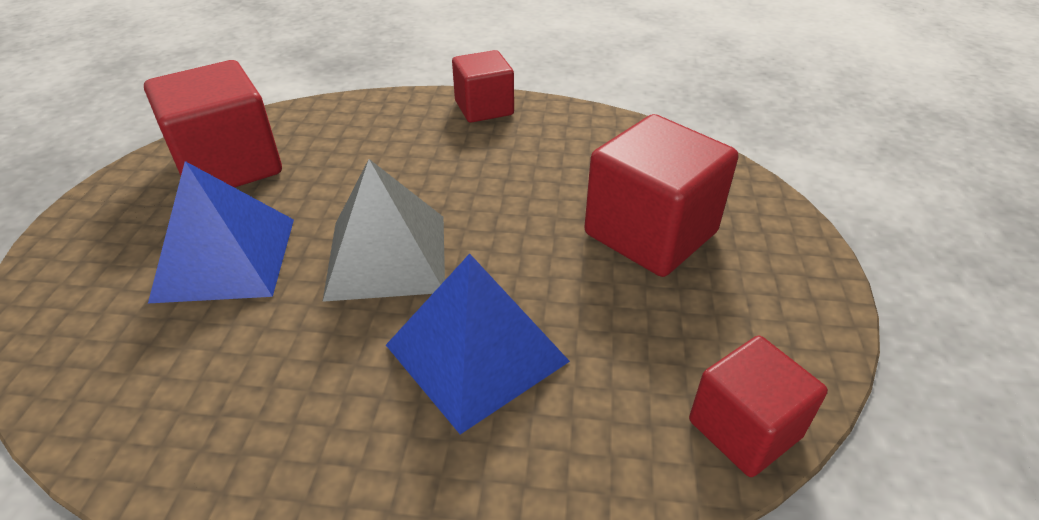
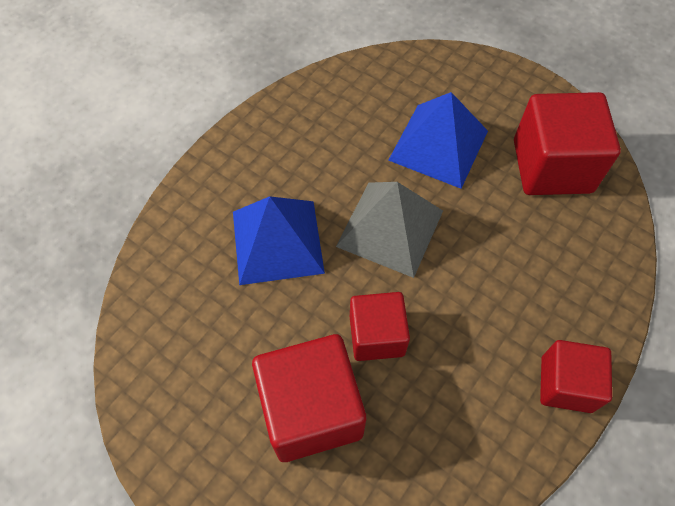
camera: 120 degrees right, 20 degrees up
red cube [689,336,828,477] -> red cube moved to [350,292,410,361]

